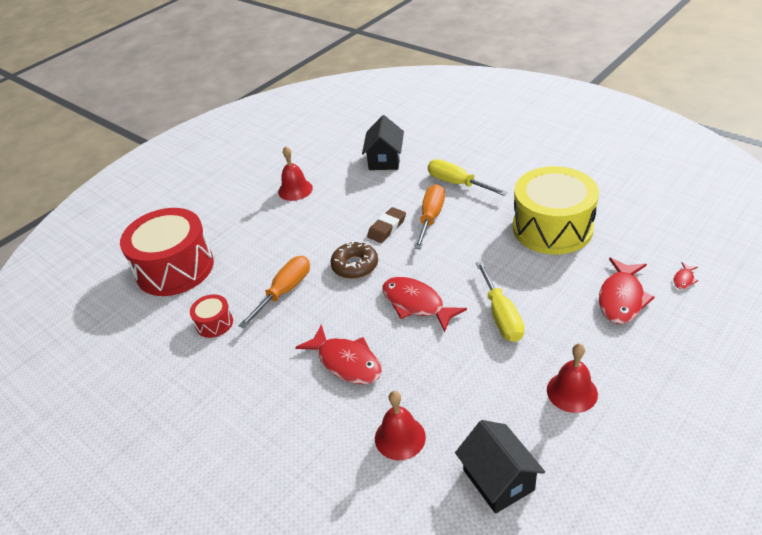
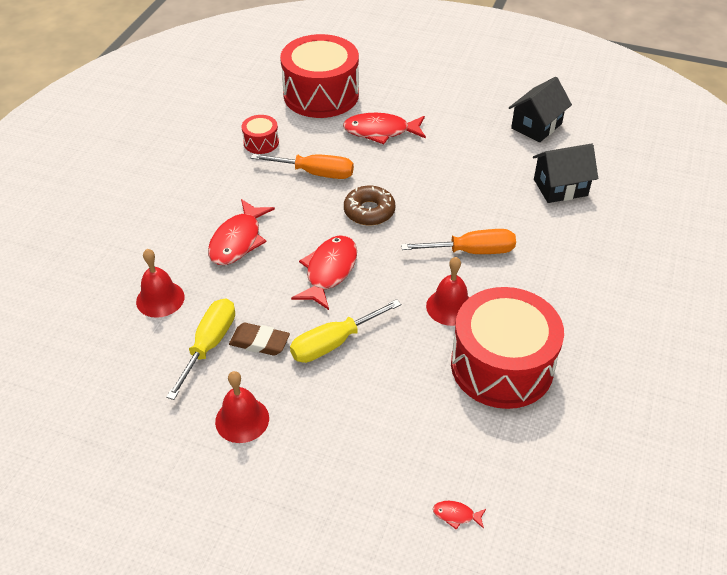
camera: 65 degrees right, 5 degrees up
red bell [278,146,313,201] -> red bell moved to [426,257,469,326]
brown eraser [367,207,406,243] -> brown eraser moved to [229,323,290,356]
yellow screwdriver [428,159,508,196] -> yellow screwdriver moved to [166,298,235,400]
black house [455,420,545,514] -> black house moved to [509,77,572,142]
yellow drum [513,166,599,255] -> red drum [451,287,564,409]
red fish [599,258,655,324] -> red fish moved to [343,113,426,144]

